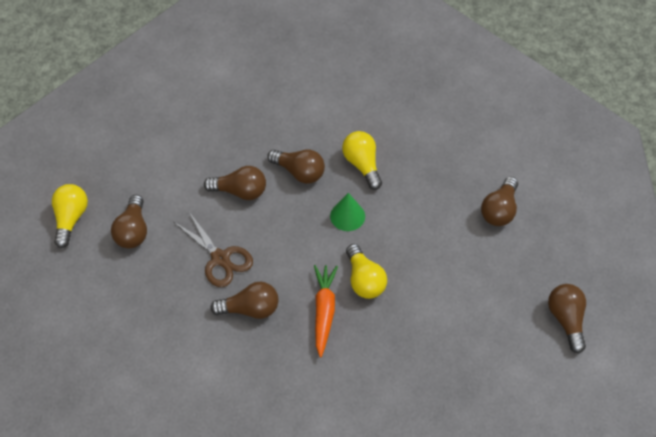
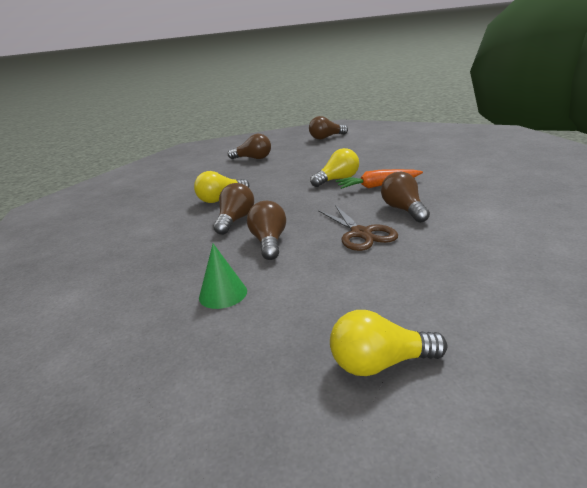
camera: 100 degrees left, 30 degrees down
brown light bulb [111,195,147,248] -> none
brown scissors [174,212,253,287] -> brown scissors turned 120 degrees clockwise [318,205,398,251]
green cone [330,193,365,231] -> green cone moved to [199,244,247,309]

